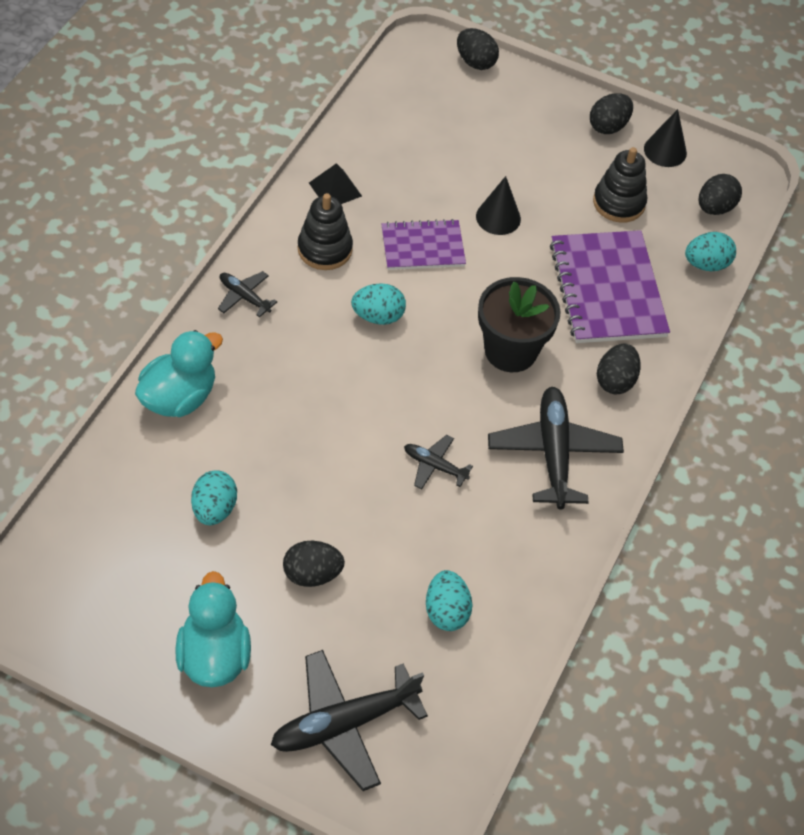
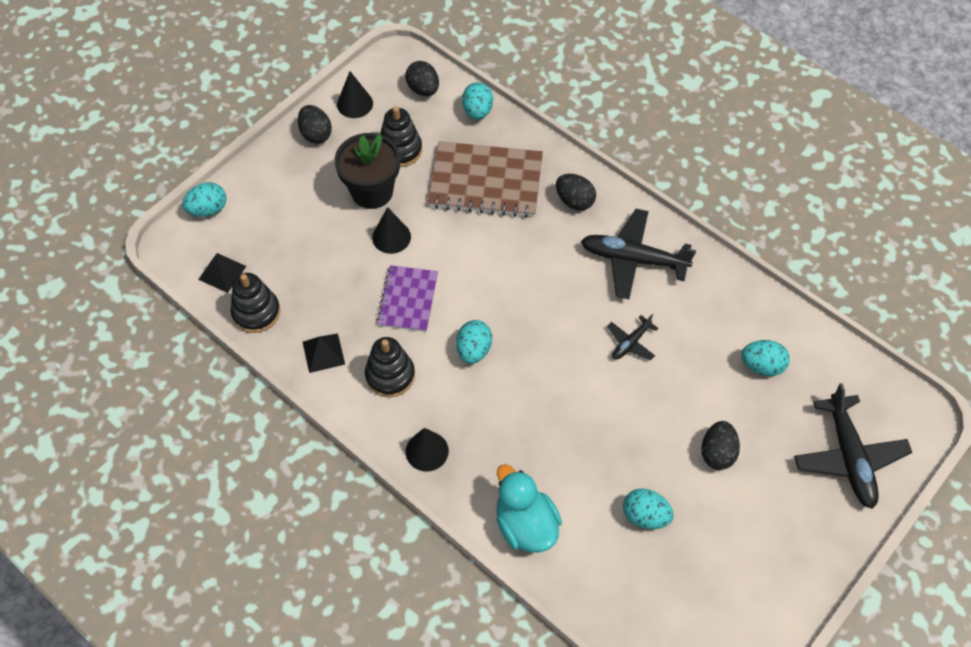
camera: 70 degrees left, 5 degrees up
turquoise duck [175,571,251,687] -> none
black plane [218,271,277,317] -> black cone [406,428,449,472]
black egg [457,28,499,70] -> turquoise egg [182,182,227,217]
black flower pot [478,277,561,372] -> black flower pot moved to [335,133,400,209]
purple notebook [550,230,670,343] -> brown notebook [428,141,543,218]
none -> black pyramid [198,253,247,293]
none -> black stacking toy [230,273,280,333]

